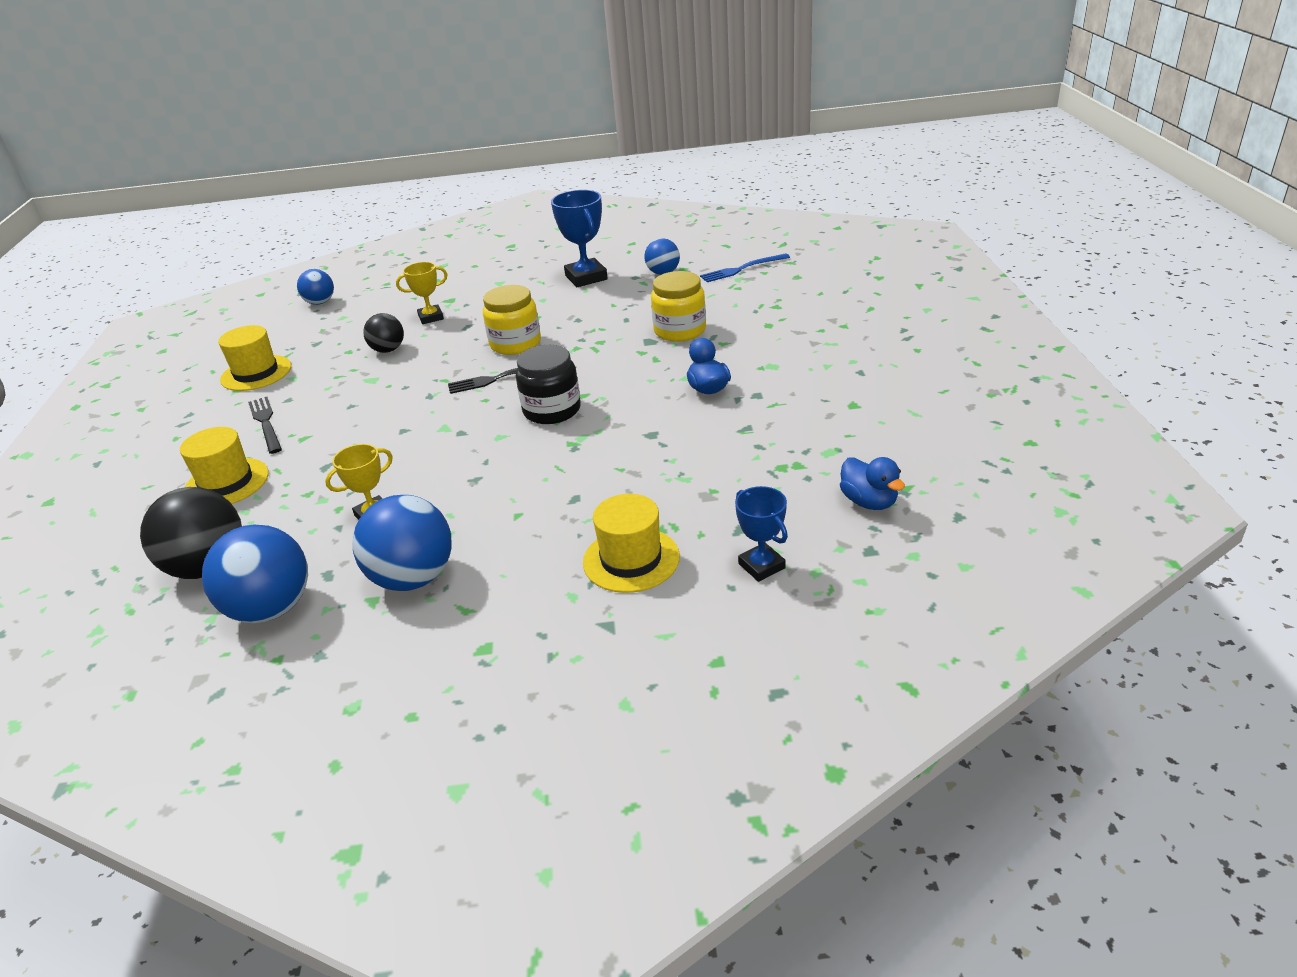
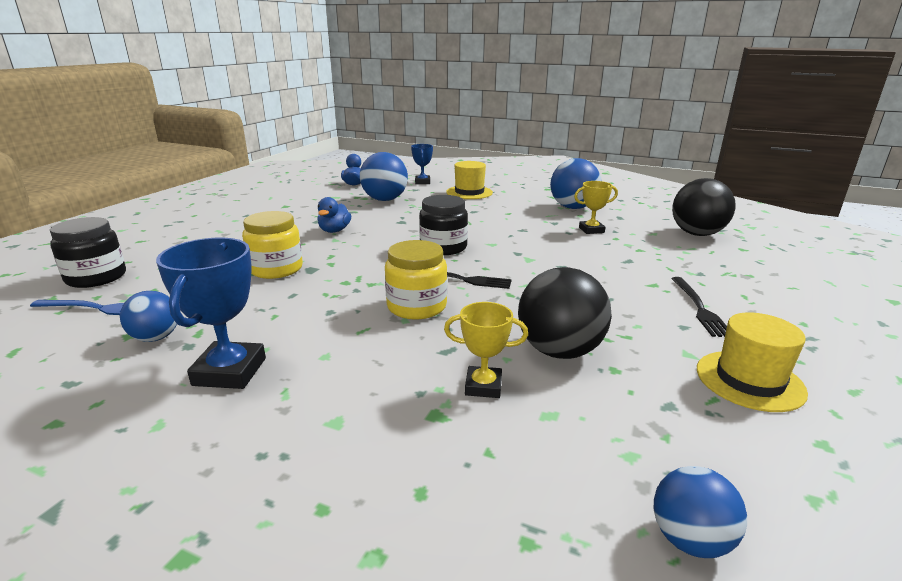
camera: 155 degrees left, 10 degrees down
yellow hat [180,427,269,504] -> none
blue ball [202,525,308,623] -> blue ball moved to [360,152,408,201]
black ball [363,313,404,353] -> black ball [518,267,612,359], size x1.70
none -> black jar [50,217,126,288]

